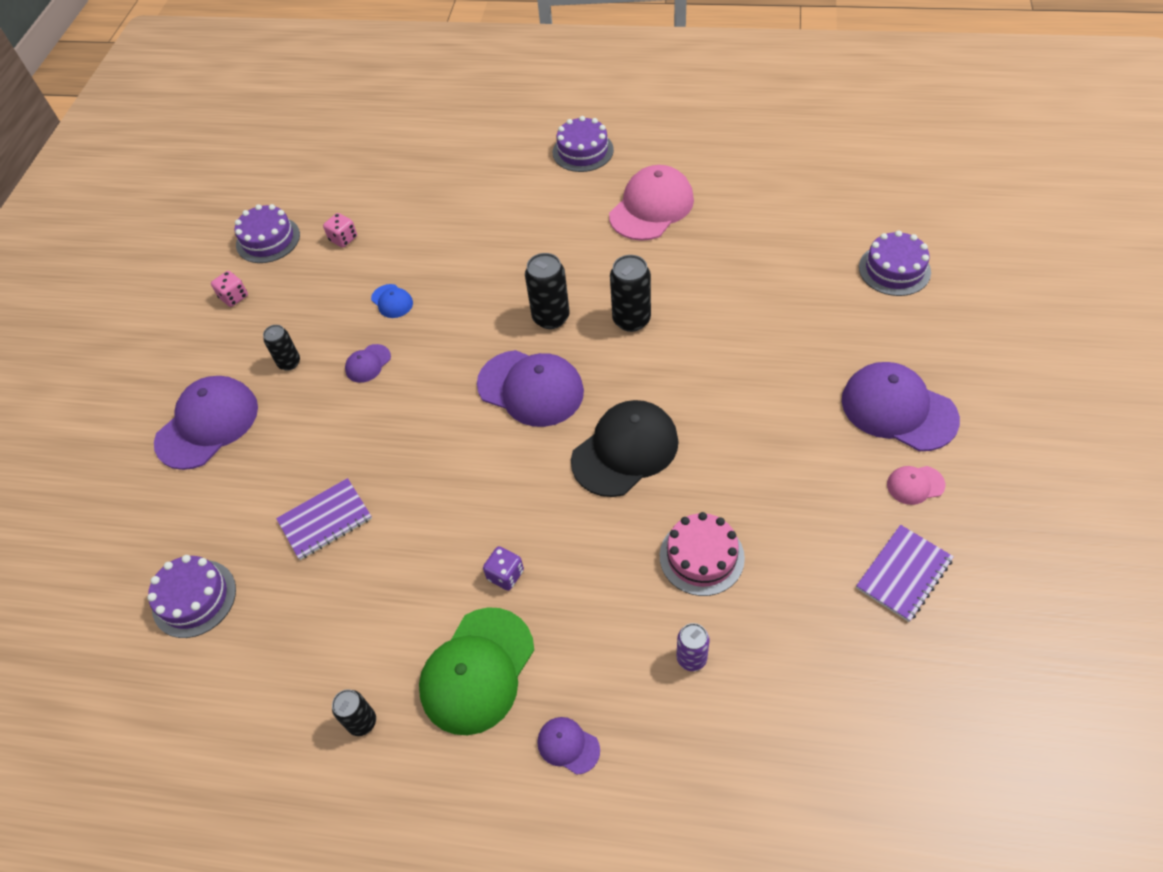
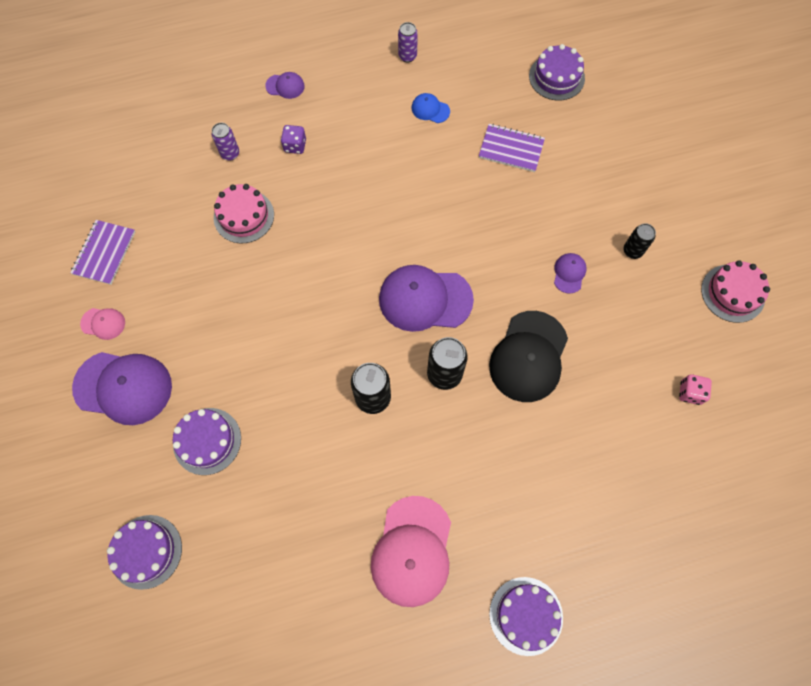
camera: 150 degrees right, 15 degrees up
purple cap [154,376,258,470] -> none
pink dice [211,271,248,307] -> pink cake [701,260,770,323]
purple cake [235,204,300,263] -> purple cake moved to [173,408,241,475]
purple notebook [276,478,372,560] -> purple notebook turned 75 degrees clockwise [479,124,545,172]
black can [332,689,376,736] -> purple can [398,22,418,62]
blue cap [371,284,413,318] -> blue cap moved to [412,93,450,123]
green cap [419,607,534,735] -> none
purple dice [483,546,524,591] -> purple dice moved to [281,125,306,154]
black cap [571,400,679,497] -> black cap moved to [489,311,568,402]
pink cap [887,466,945,505] -> pink cap turned 45 degrees clockwise [80,308,125,340]

